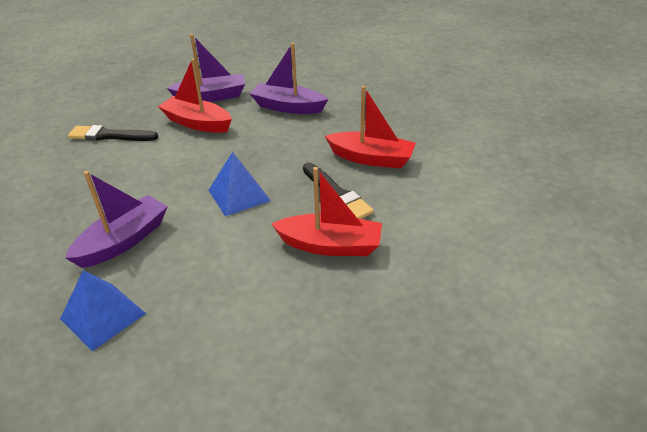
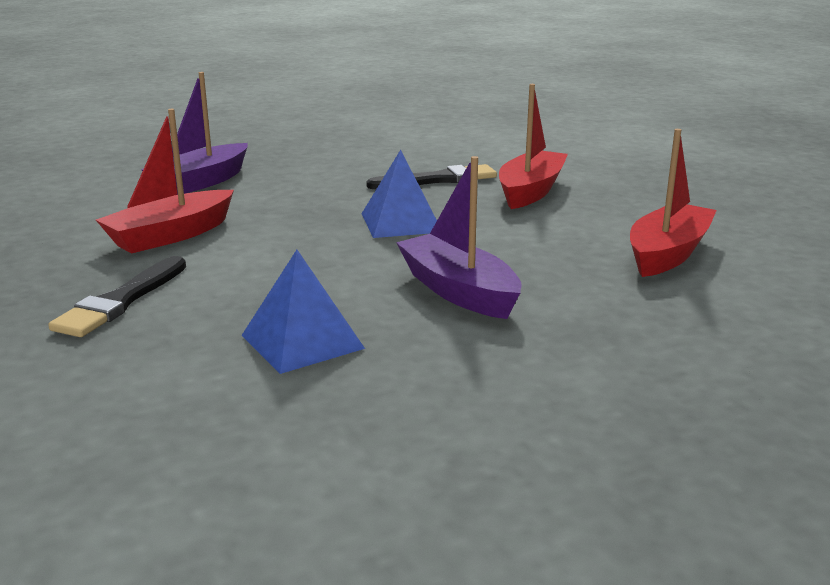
camera: 75 degrees left, 15 degrees down
blue pyramid [60,270,146,351] -> blue pyramid moved to [242,250,365,374]
purple boat [167,34,245,102] -> none
red boat [325,86,416,168] -> red boat moved to [630,129,717,277]

